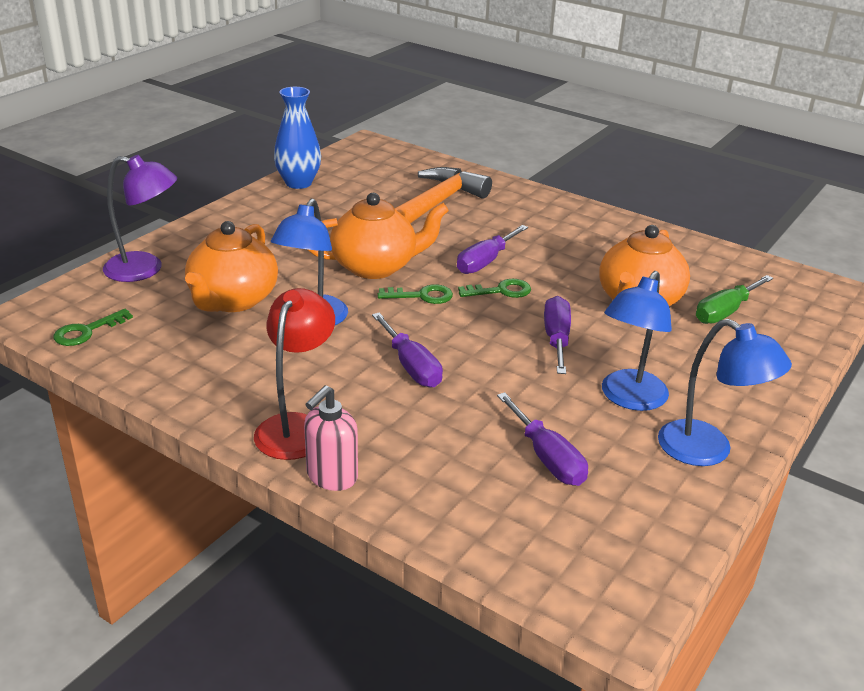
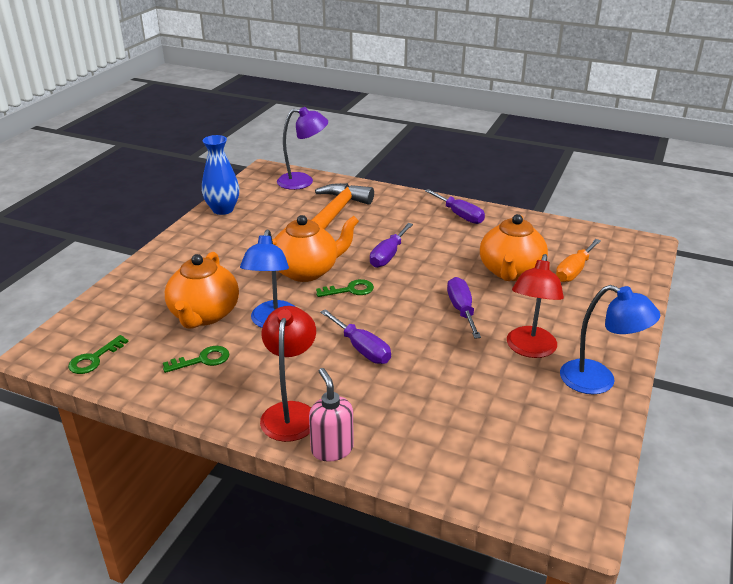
camera: 10 degrees left, 0 degrees up
purple lamp [103,155,177,282] -> purple lamp moved to [277,107,328,190]
pink soap dispenser [304,385,358,491] -> pink soap dispenser turned 135 degrees clockwise [309,368,354,462]
green key [458,279,531,298] -> green key moved to [163,346,230,373]
purple screwdriver [497,392,588,486] -> purple screwdriver moved to [425,189,485,224]
blue lamp [602,271,672,411] -> red lamp [507,254,564,358]
green screwdriver [696,275,773,324] -> orange screwdriver [556,239,601,282]

